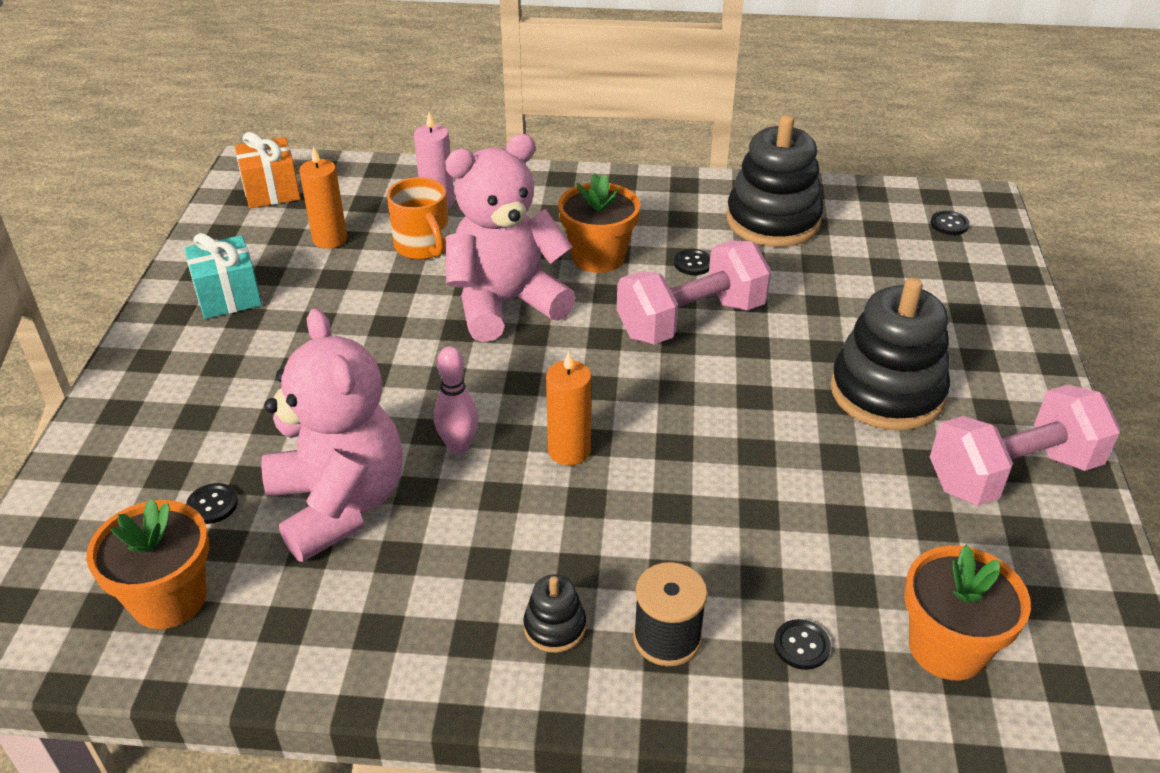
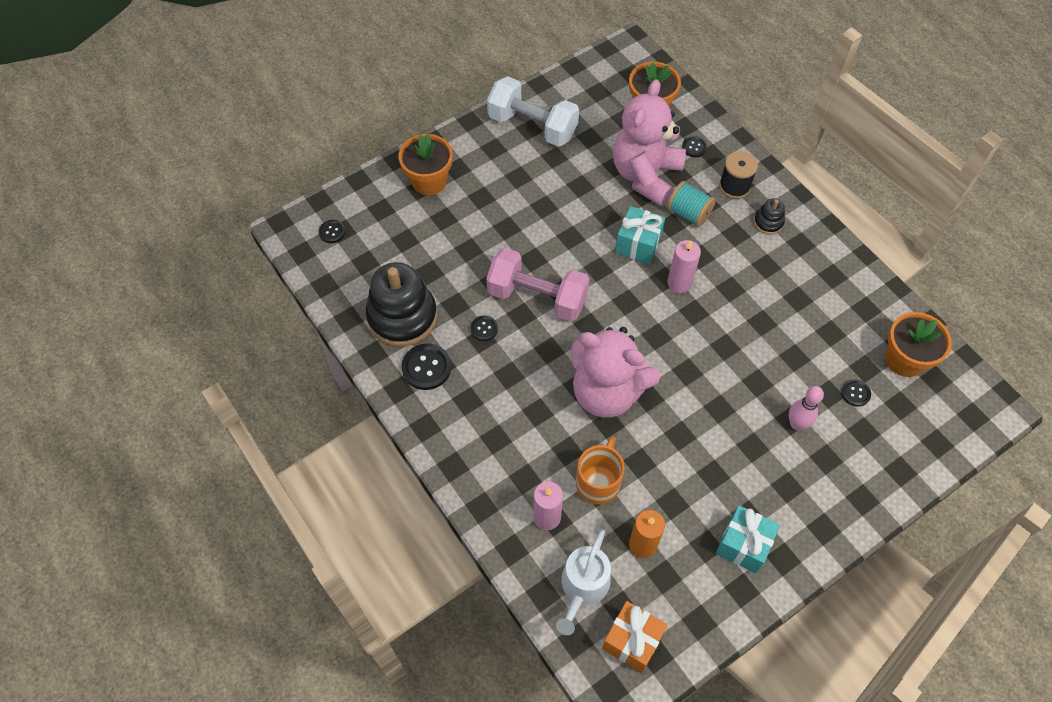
camera: 130 degrees left, 20 degrees up
pink teddy bear [261,308,403,562] -> pink teddy bear moved to [613,79,686,206]
pink bowling pin [434,346,479,454] -> pink bowling pin moved to [789,386,824,430]
orange candle [546,351,591,465] -> pink candle [667,240,701,293]
orange flower pot [558,173,640,273] -> orange flower pot moved to [399,134,453,195]
black stacking toy [830,278,950,430] -> none
pink dumbbell [930,385,1120,506] -> white dumbbell [487,76,579,147]
none -> black button [402,343,451,390]
none -> white watering can [556,530,611,635]
none -> turquoise gift [615,206,665,264]
none -> turquoise spool [667,181,716,227]

